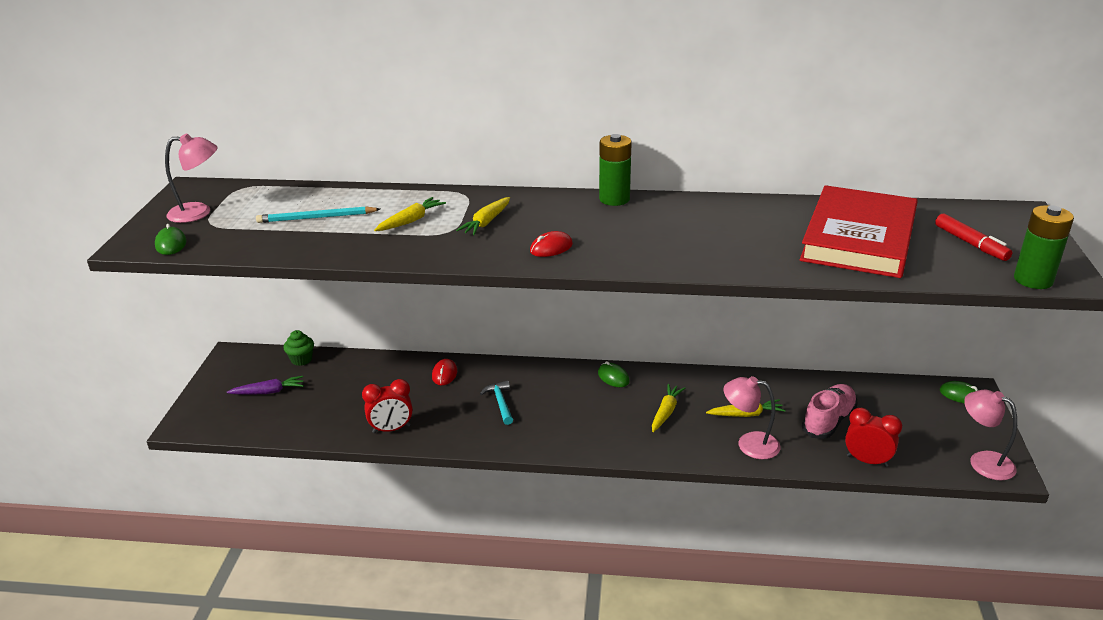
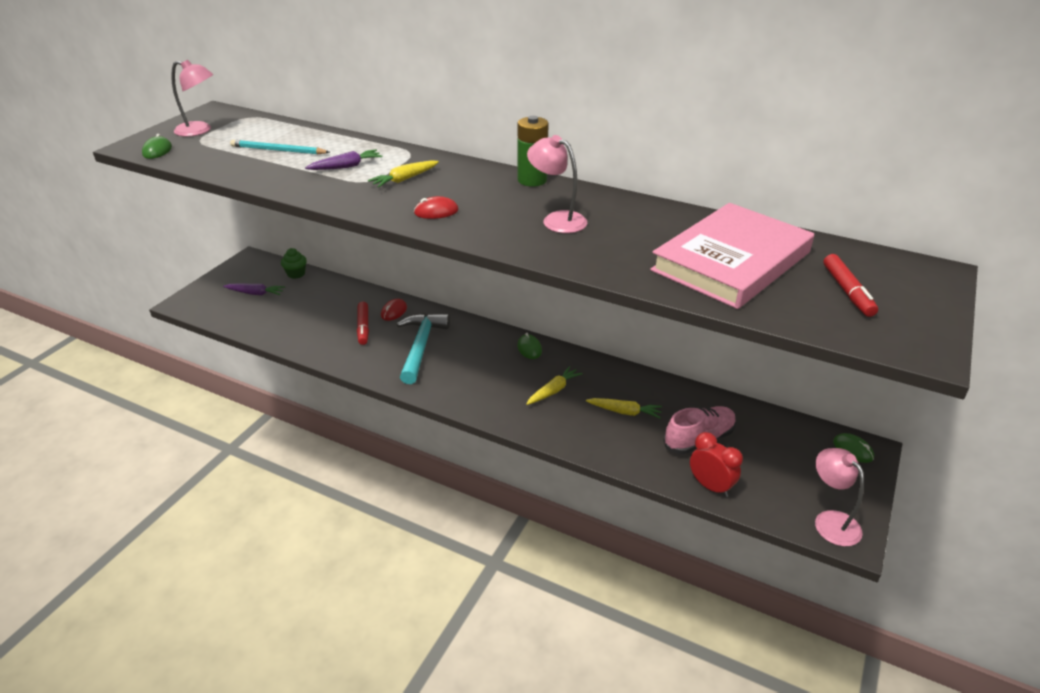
camera: 20 degrees right, 5 degrees up
red clock [362,379,413,433] -> none
yellow carrot [374,197,446,231] -> purple carrot [305,150,382,170]
turquoise hammer [480,380,513,425] -> turquoise hammer [397,313,450,384], size x1.86
pink lamp [724,376,780,459] -> pink lamp moved to [527,135,587,233]
red book [800,185,918,278] -> pink book [650,203,814,309]
green battery [1014,205,1074,289] -> none
none -> red marker [357,302,369,345]

